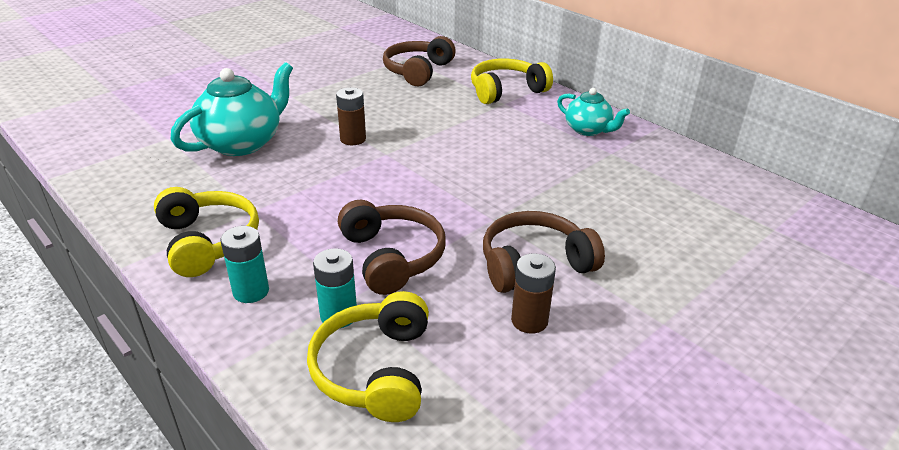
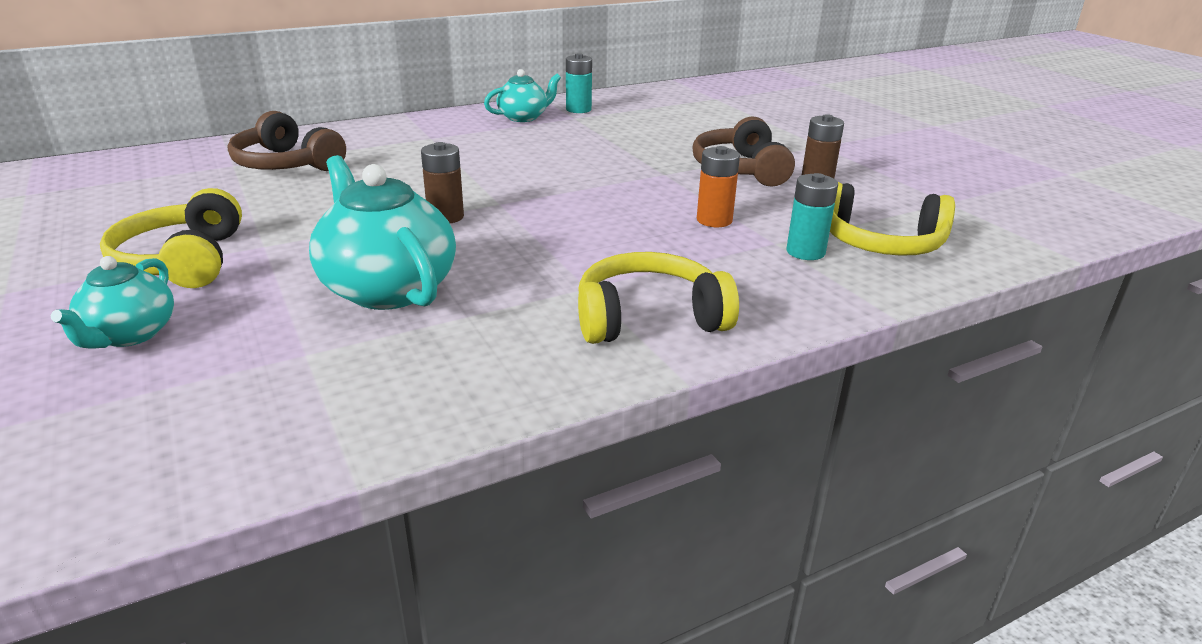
camera: 75 degrees left, 5 degrees down
turquoise battery [221,226,269,303] -> turquoise battery moved to [566,53,592,113]
brown headphones [338,200,446,295] -> orange battery [697,146,740,227]
yellow headphones [471,58,553,104] -> yellow headphones moved to [100,188,242,288]
none -> turquoise teapot [51,256,174,348]

